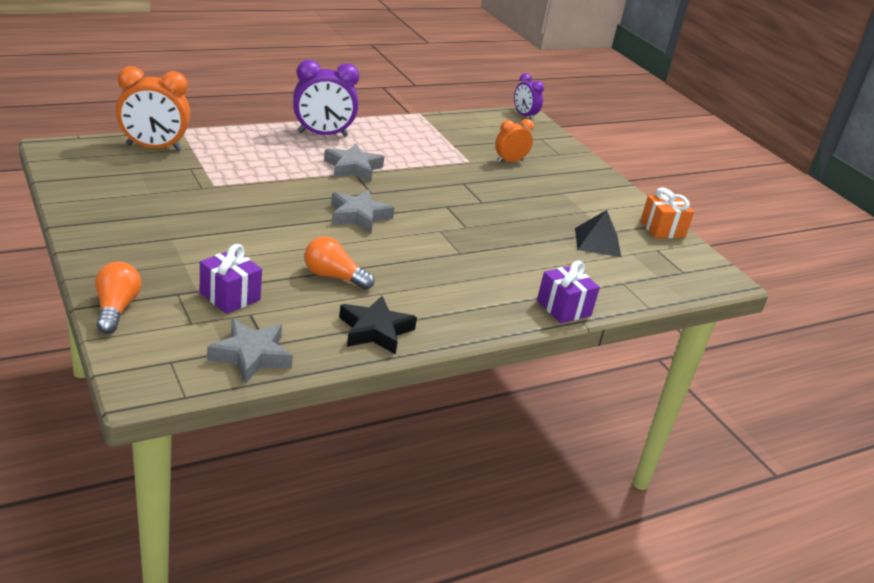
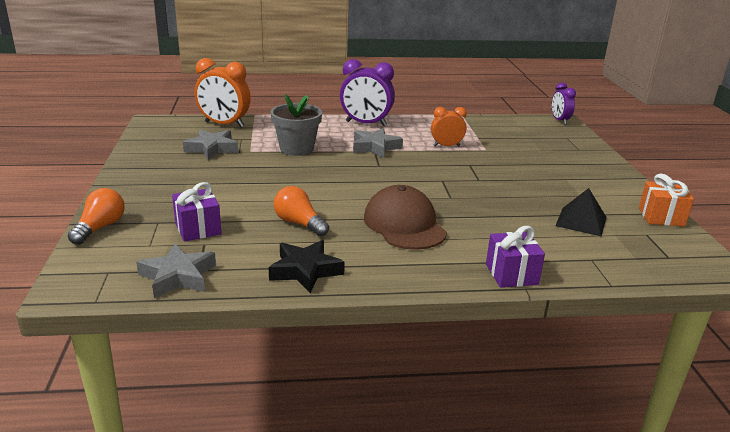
camera: 25 degrees right, 5 degrees down
grey star [331,190,395,234] -> grey star moved to [183,130,238,160]
orange clock [495,119,534,163] -> orange clock moved to [431,107,467,147]
none -> grey flower pot [270,94,322,156]
none -> brown cap [364,185,447,250]

